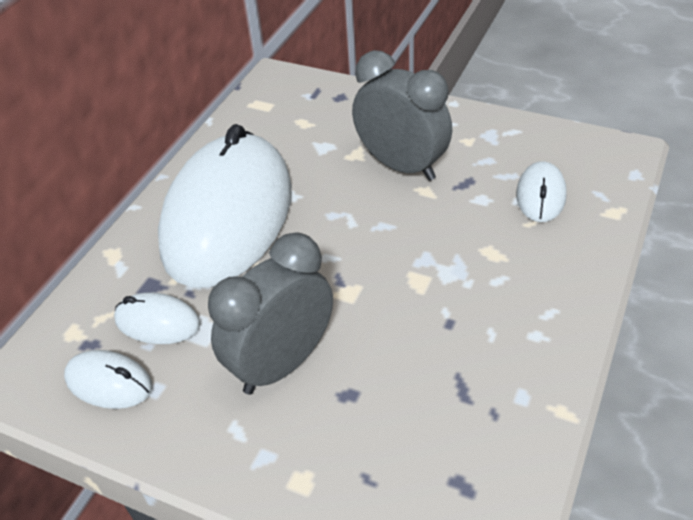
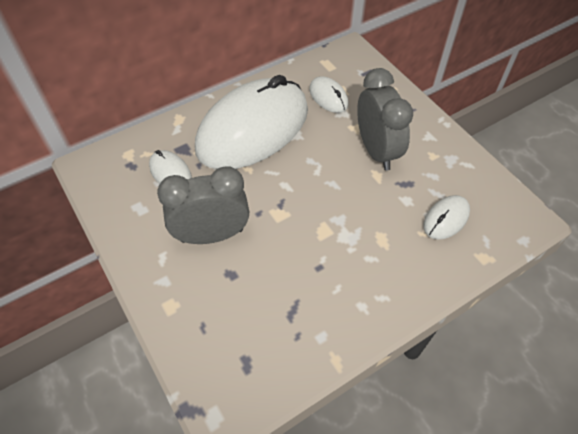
camera: 30 degrees right, 10 degrees up
white mouse [64,350,152,409] -> white mouse moved to [309,76,348,113]

